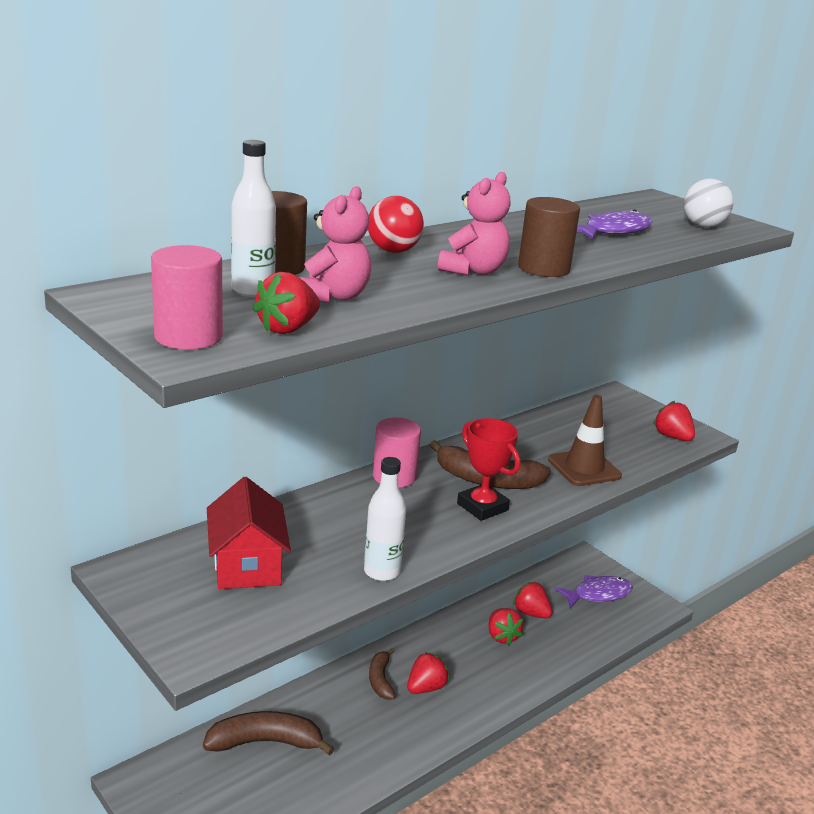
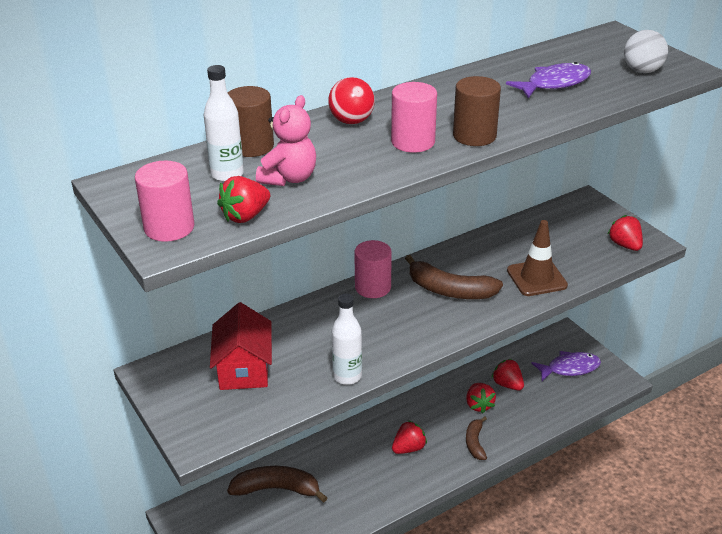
camera: 10 degrees right, 10 degrees up
brown banana [369,648,396,700] -> brown banana moved to [466,416,487,460]
pink teddy bear [438,172,510,276] -> pink cylinder [391,82,437,153]
red trophy [457,418,520,521] -> none

